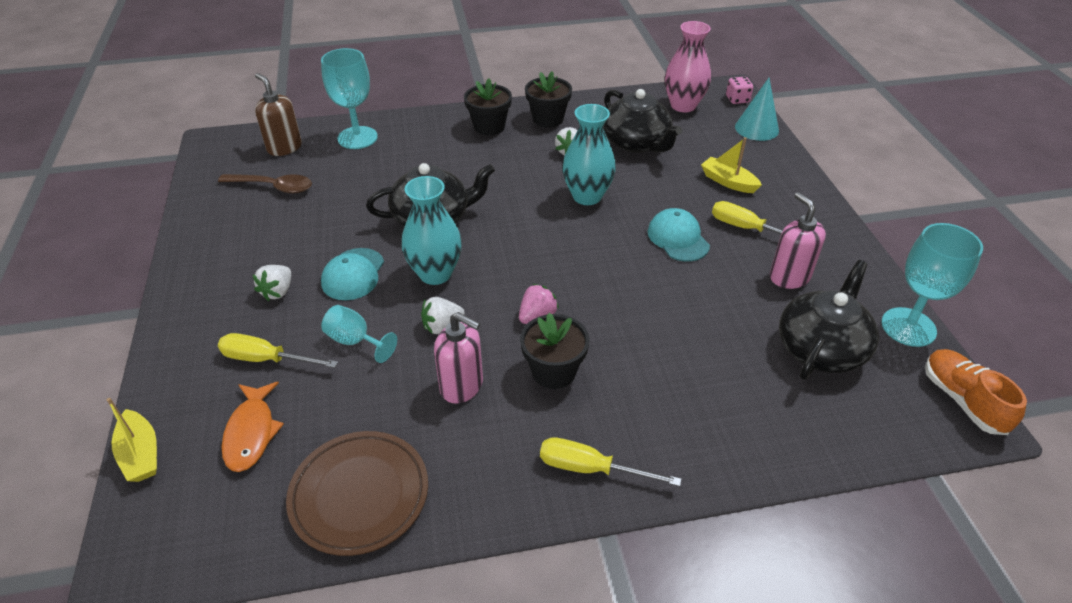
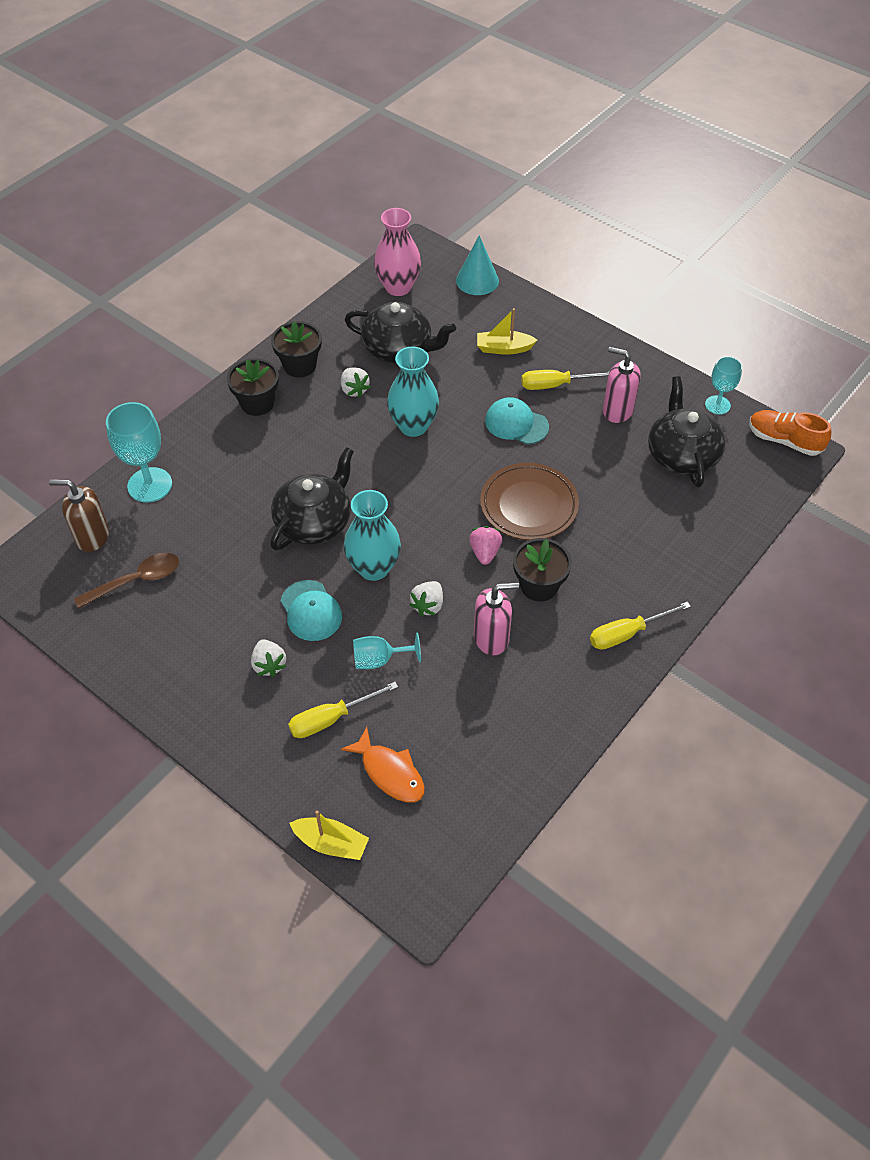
camera: 40 degrees left, 10 degrees up
brown plate [286,431,428,556] -> brown plate moved to [480,463,579,540]
pink dice [726,77,753,104] -> none
turquoise goblet [881,223,983,347] -> turquoise goblet [705,356,742,415], size x0.60

